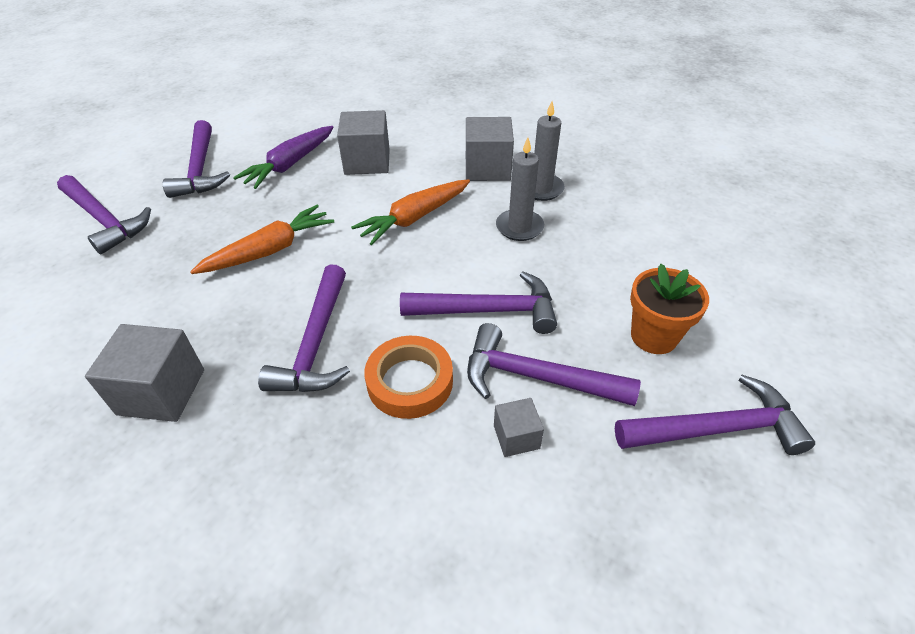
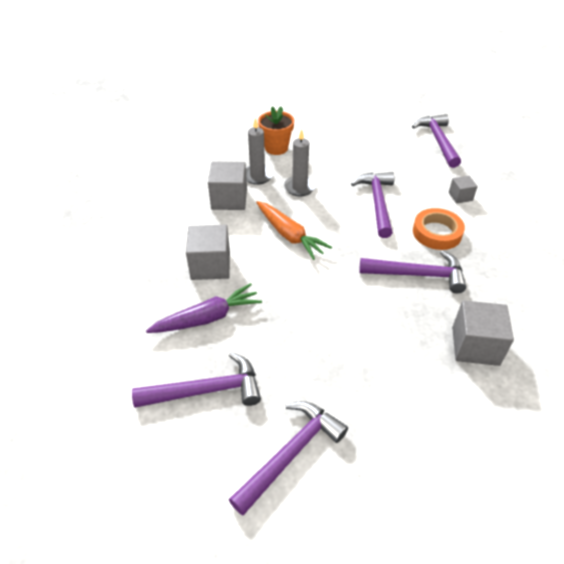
camera: 90 degrees left, 0 degrees up
orange carrot [190,205,334,274] -> none
purple carrot [233,126,334,189] -> purple carrot turned 60 degrees counterclockwise [146,283,262,333]
purple hammer [467,323,641,406] -> none
orange flower pot [630,264,709,354] -> orange flower pot moved to [258,106,294,155]

